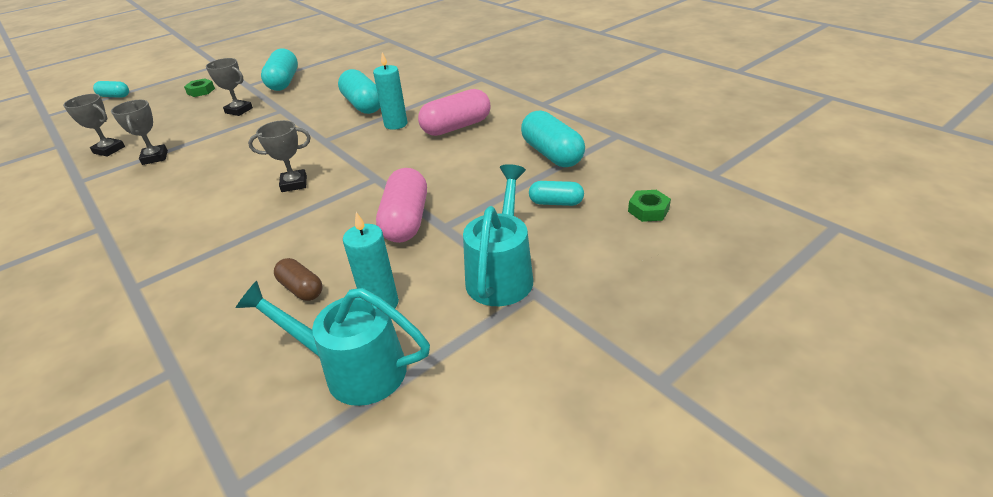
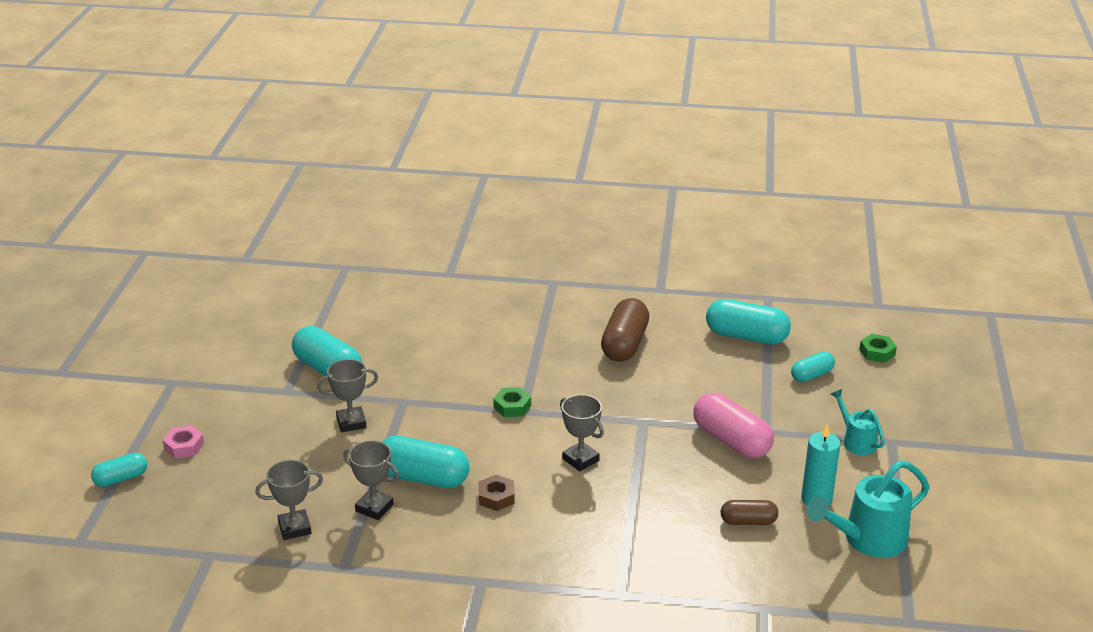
camera: 45 degrees left, 5 degrees down
green nut [184,78,215,97] -> green nut moved to [493,387,531,417]
grey trophy [248,120,311,192] -> grey trophy turned 75 degrees counterclockwise [560,394,604,471]
turquoise capsule [338,69,380,114] -> turquoise capsule moved to [382,436,469,488]
turquoise candle [373,53,407,130] -> none
pink capsule [418,89,491,136] -> brown capsule [601,298,649,362]
turquoise watering can [463,164,533,306] -> turquoise watering can [830,389,885,455], size x0.58
none -> pink nut [163,426,204,459]
none -> brown nut [479,475,515,511]

